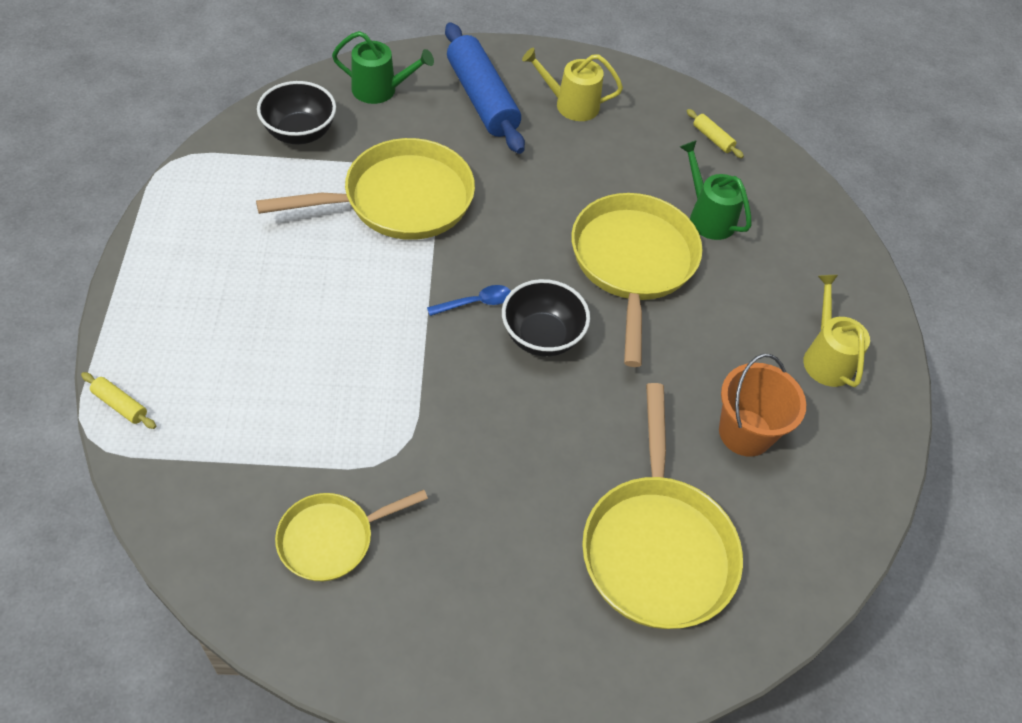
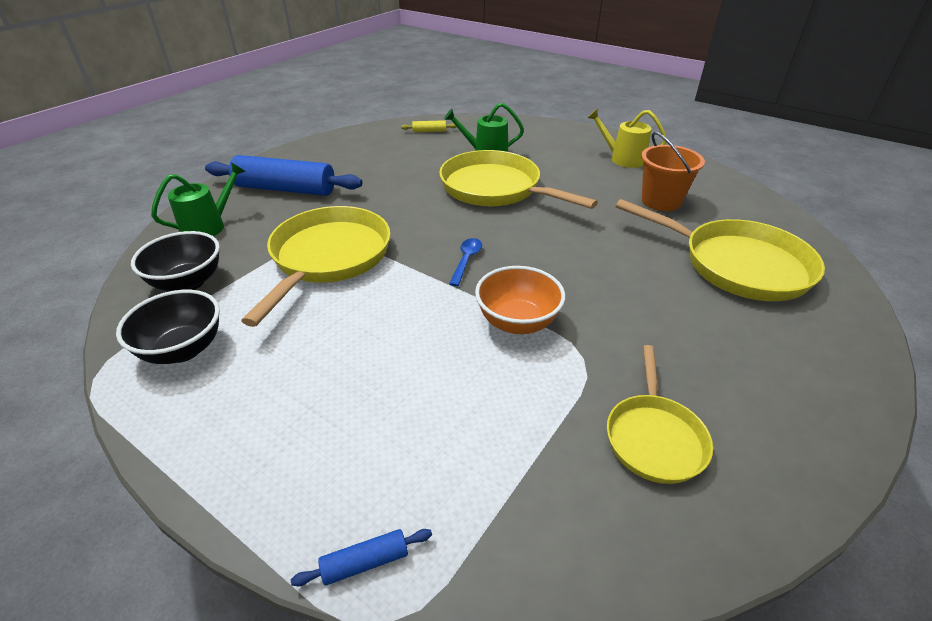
camera: 50 degrees left, 15 degrees down
yellow rolling pin [81,372,156,429] -> blue rolling pin [291,529,432,586]
black bowl [502,279,590,357] -> black bowl moved to [116,290,220,364]
yellow watering can [522,48,623,121] -> none
none -> orange bowl [475,266,565,334]

